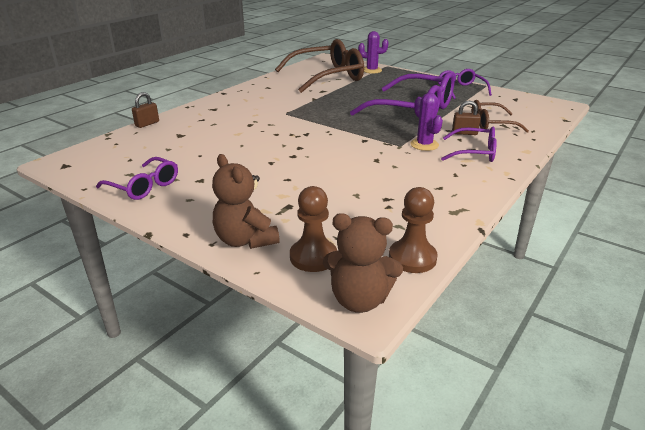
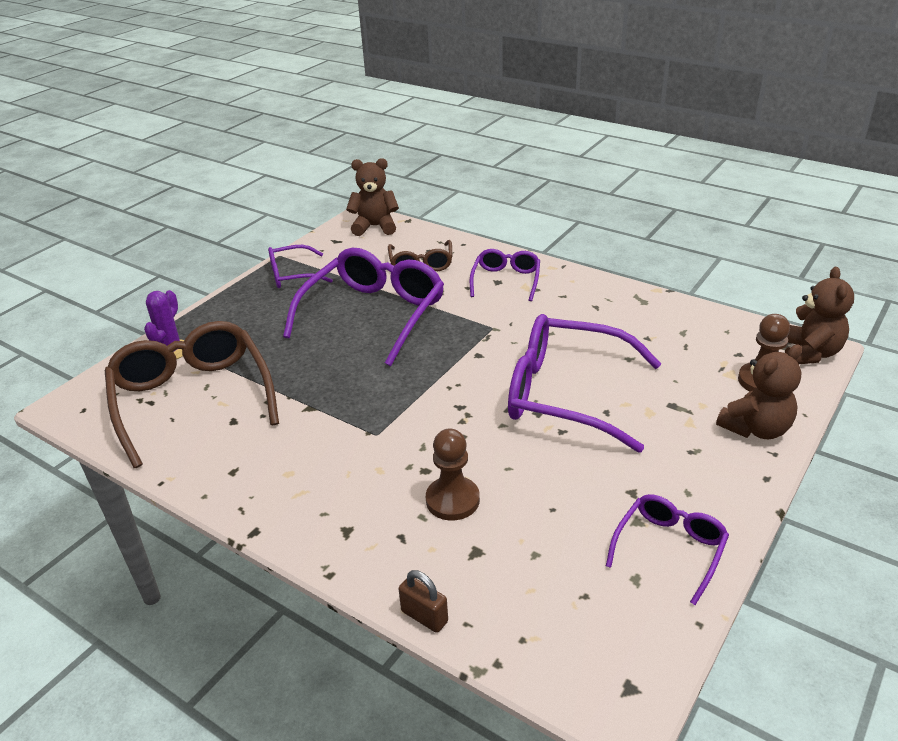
camera: 90 degrees left, 5 degrees up
brown pawn [389,187,438,273] -> brown pawn moved to [426,429,480,521]
purple cactus [410,93,443,151] -> none
brown padlock [452,101,481,135] -> none
none -> brown teddy bear [346,158,399,236]
none -> purple glasses [508,314,662,453]

